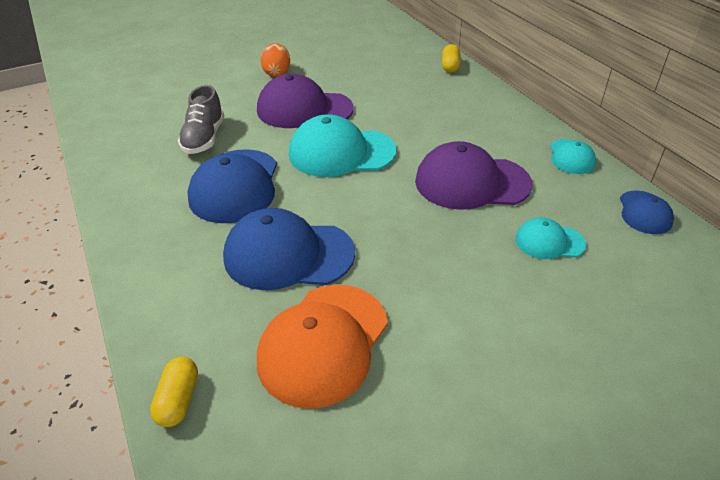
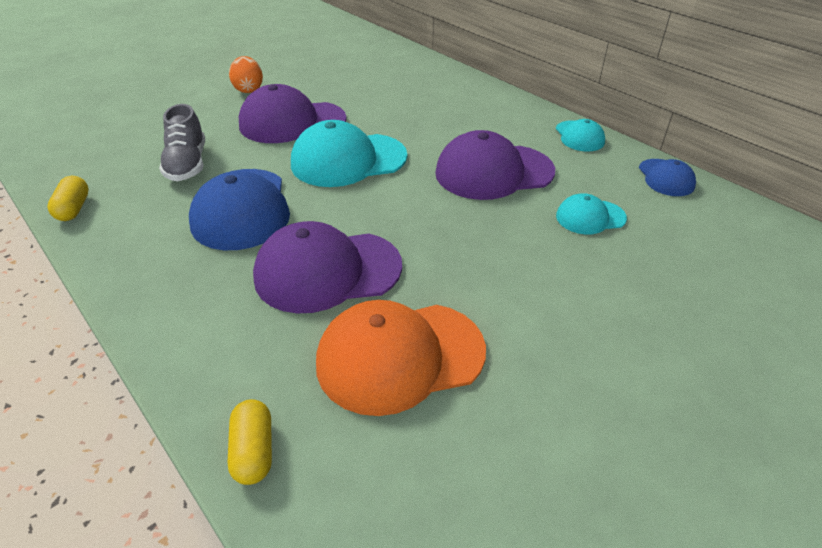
camera: 15 degrees left, 0 degrees up
blue cap [223,208,355,290] -> purple cap [253,221,402,314]
orange cap [257,285,388,409] -> orange cap turned 60 degrees clockwise [316,300,486,416]
yellow capsule [442,44,461,73] -> yellow capsule moved to [47,176,89,221]

